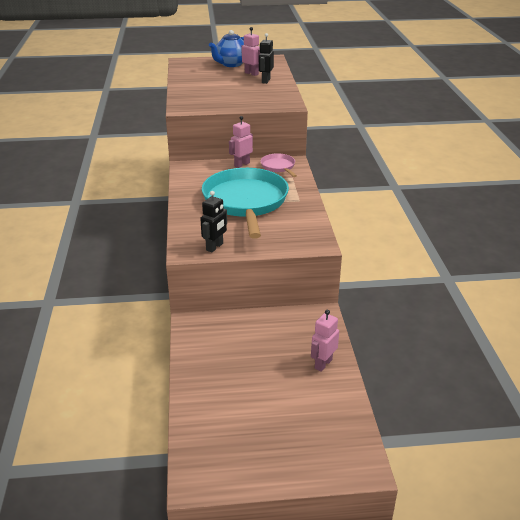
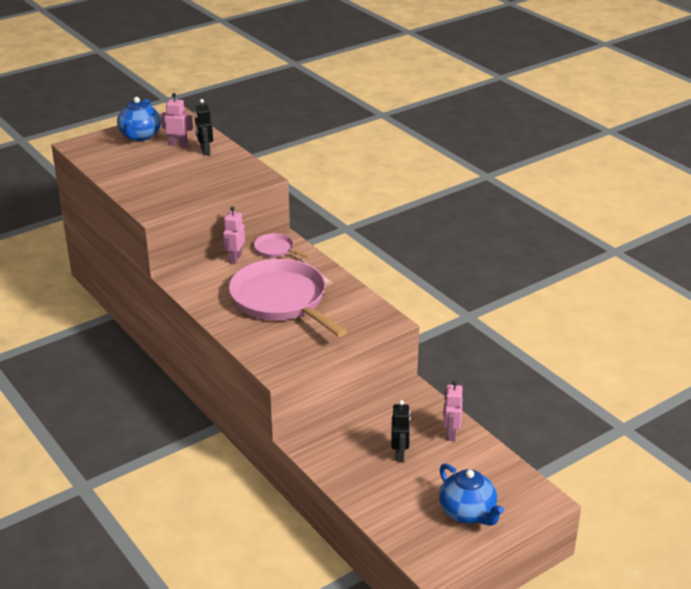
camera: 30 degrees left, 0 degrees up
black robot [200,191,227,253] -> black robot moved to [391,400,410,461]
turquoise pan [202,168,289,239] -> pink pan [229,259,347,337]
none -> blue teapot [439,463,504,526]

